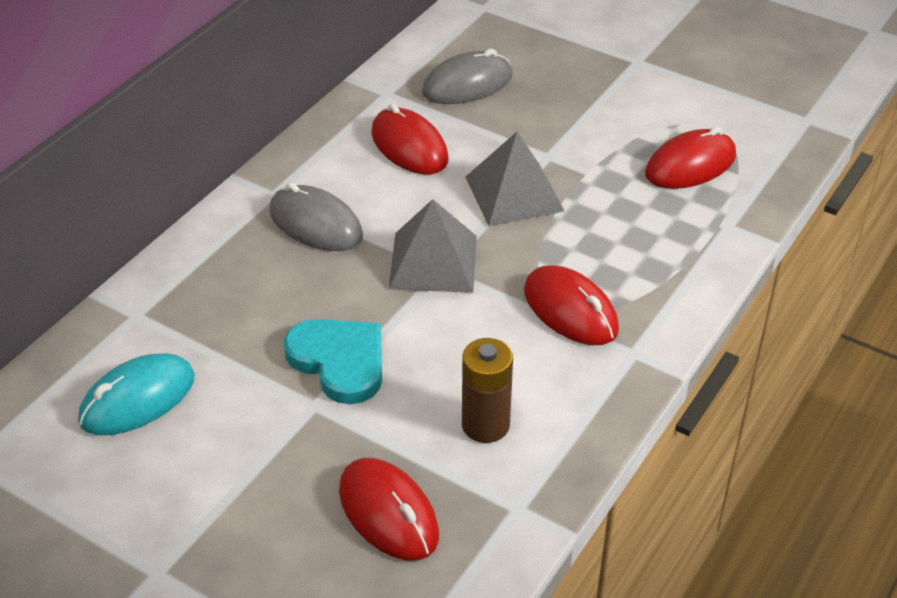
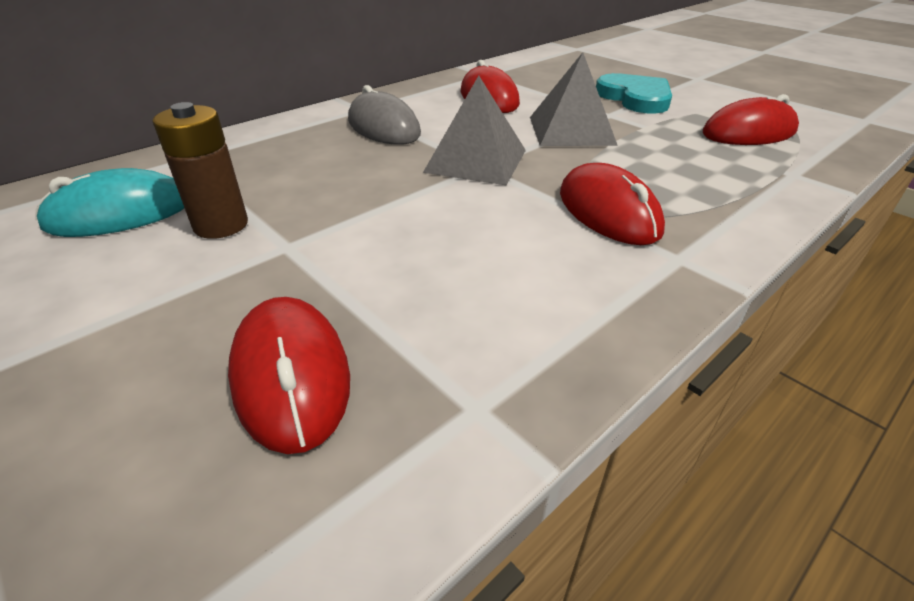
camera: 15 degrees right, 5 degrees down
turquoise heart [284,319,382,404] -> turquoise heart moved to [596,73,672,114]
grey mouse [422,49,513,104] -> none
brown battery [462,338,513,443] -> brown battery moved to [153,102,248,239]

